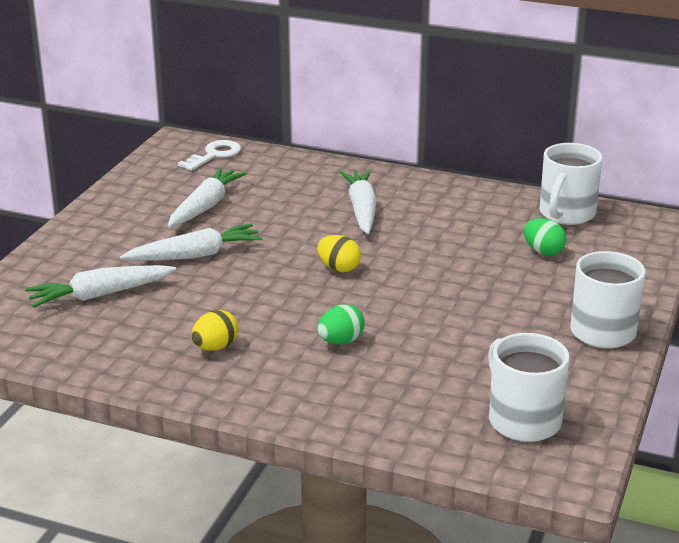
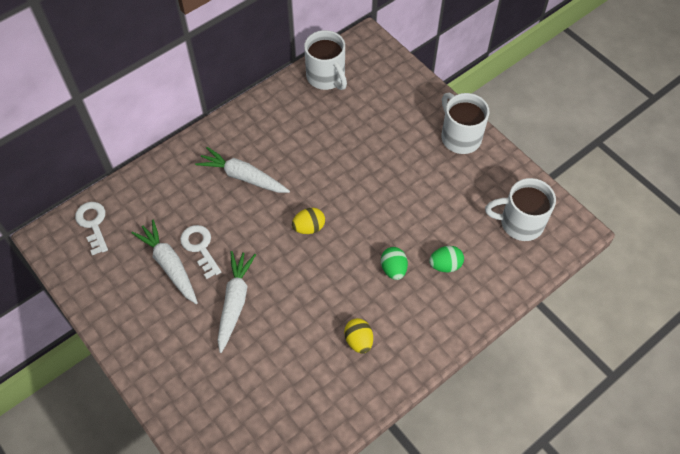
camera: 60 degrees left, 30 degrees up
white carrot [25,265,176,308] -> none
green egg [524,218,566,255] -> green egg moved to [429,246,464,272]
none -> white key [180,225,221,279]

